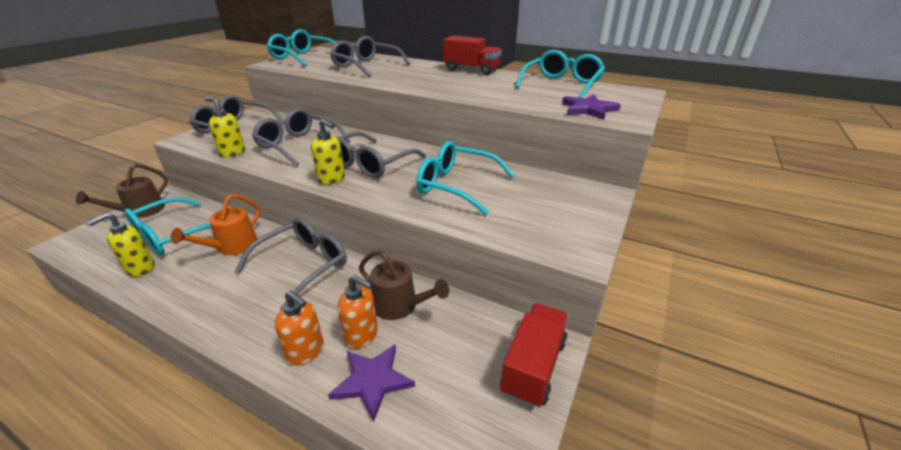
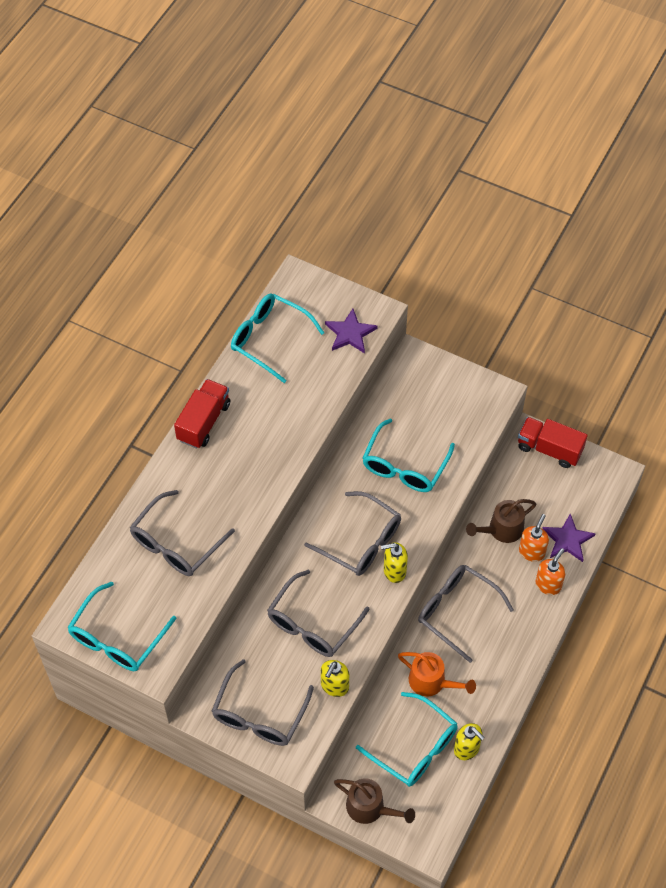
camera: 90 degrees left, 25 degrees up
yellow soap dispenser [311,119,345,185] -> yellow soap dispenser turned 135 degrees counterclockwise [381,542,408,583]
brown watering can [359,250,449,320] -> brown watering can turned 150 degrees counterclockwise [466,499,536,543]

